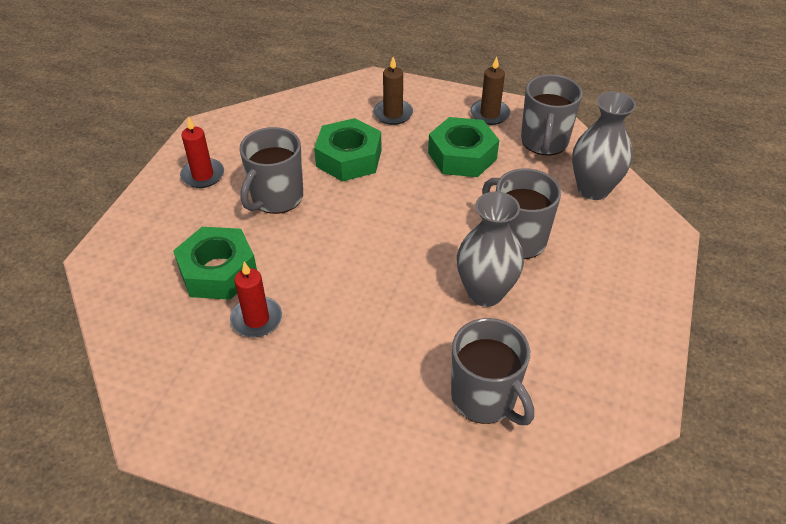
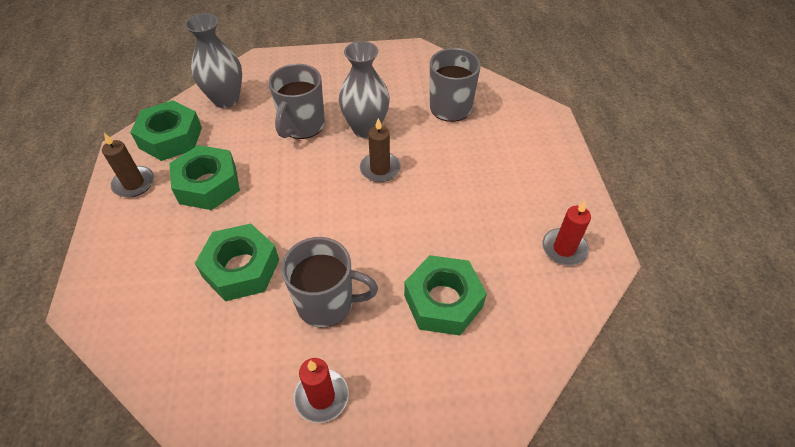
camera: 115 degrees left, 5 degrees up
red candle [230,262,282,337] -> red candle moved to [542,201,591,265]
brown candle [373,57,413,125] -> brown candle moved to [360,118,401,182]
grey mug [521,74,583,155] -> green nut [130,100,202,161]

